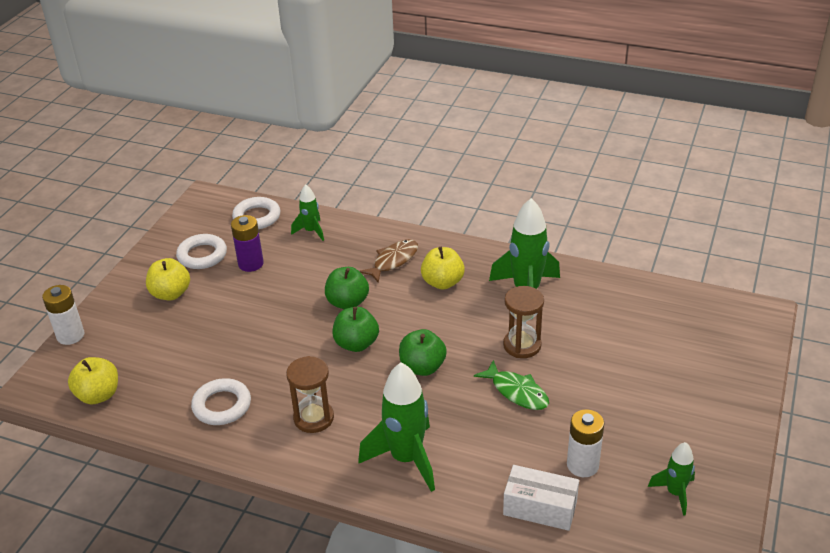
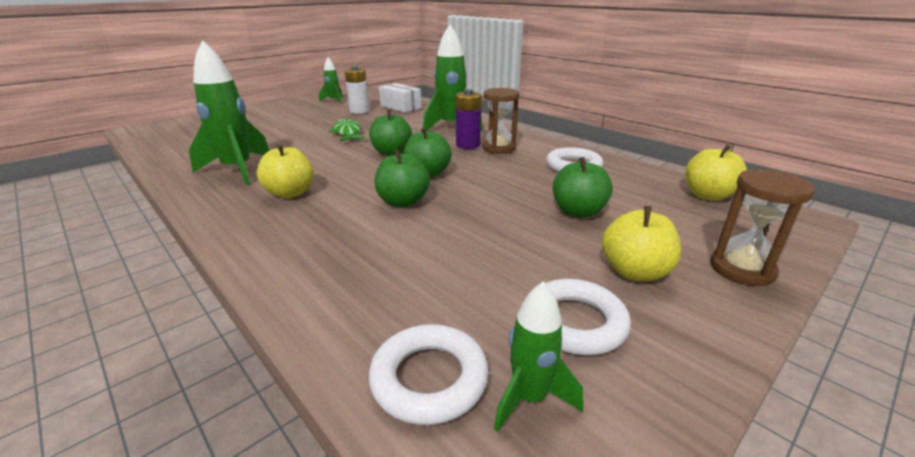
camera: 155 degrees left, 10 degrees down
white battery [42,285,84,345] -> none
purple battery [231,215,264,272] -> purple battery moved to [456,89,481,149]
green rocket [291,184,324,241] -> green rocket moved to [494,281,583,432]
brown fish [359,239,418,283] -> none
brown hourglass [503,286,544,358] -> brown hourglass moved to [710,169,815,286]
none -> green apple [552,157,613,218]

